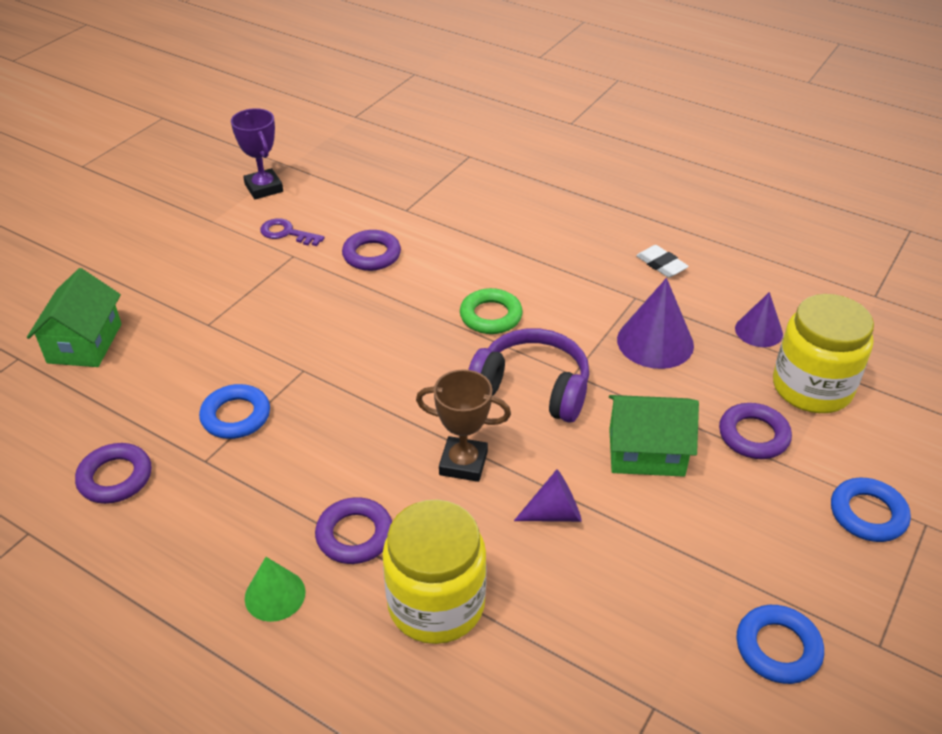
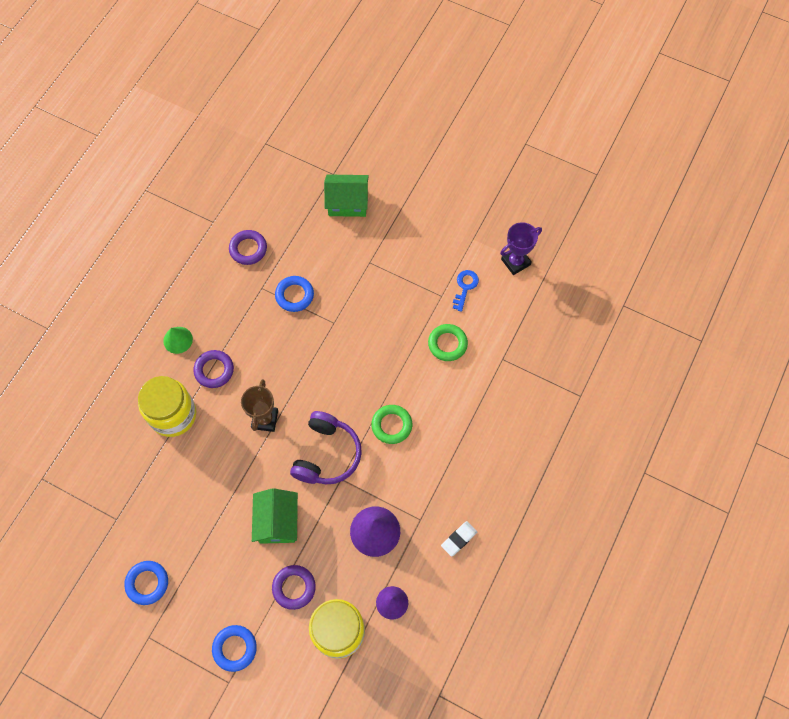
camera: 85 degrees right, 25 degrees up
purple key [260,218,325,246] -> blue key [453,270,479,312]
purple ring [342,230,401,271] -> green ring [428,324,468,361]
purple cone [514,469,582,522] -> none

